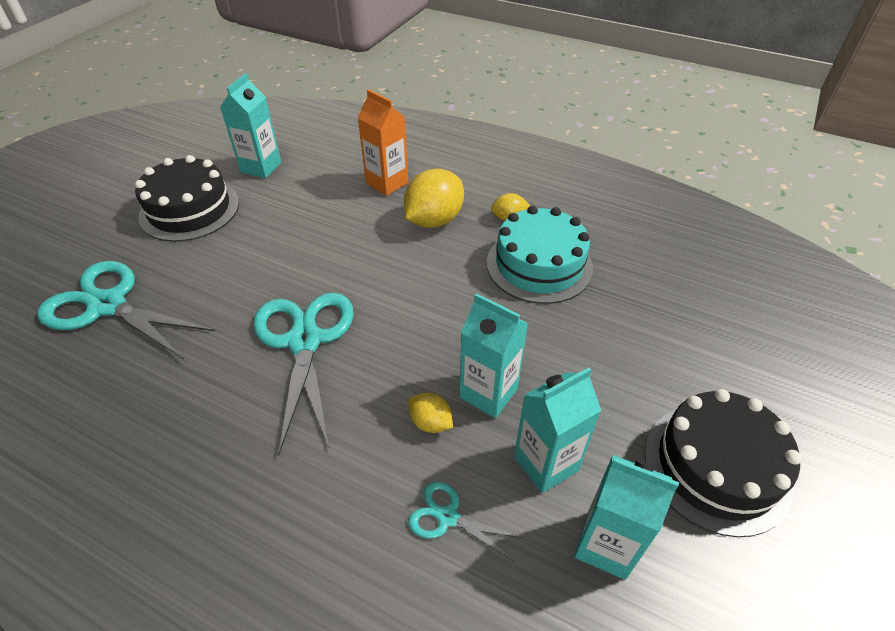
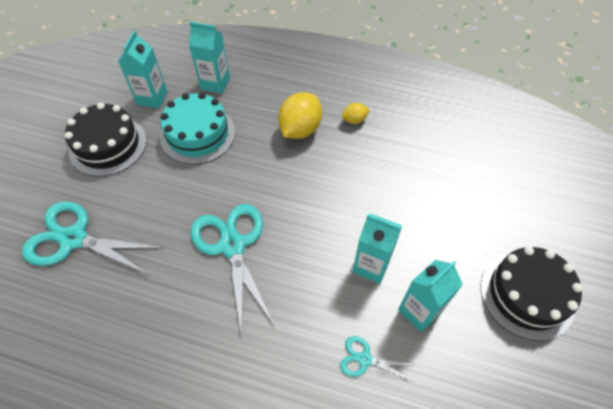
camera: 10 degrees left, 10 degrees up
orange carton [358,89,408,196] -> none
yellow lemon [408,393,453,433] -> none
turquoise cake [487,206,593,304] -> turquoise cake moved to [160,92,235,164]
turquoise carton [574,455,679,580] -> turquoise carton moved to [189,21,230,94]

